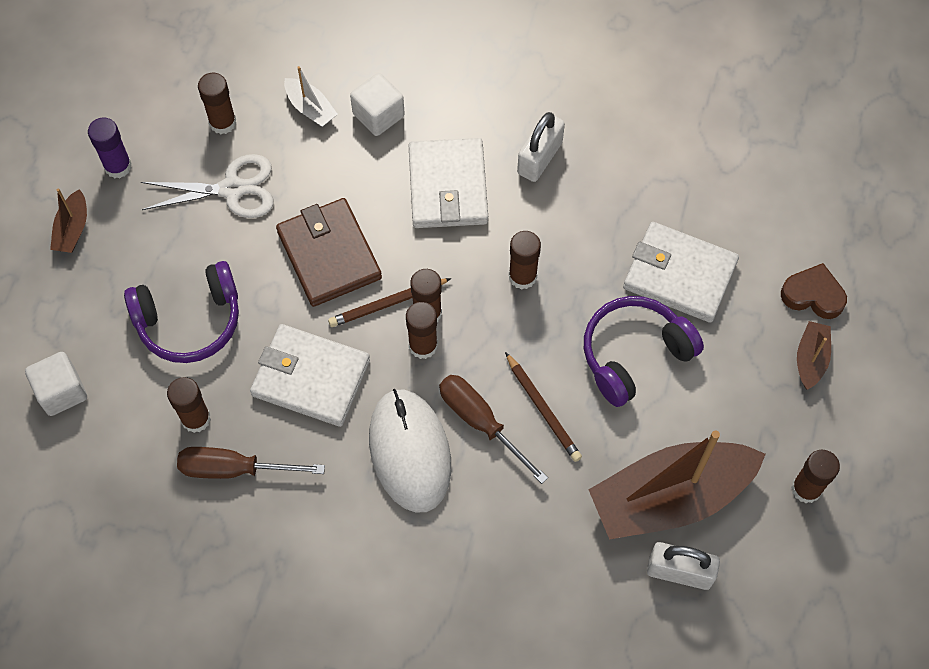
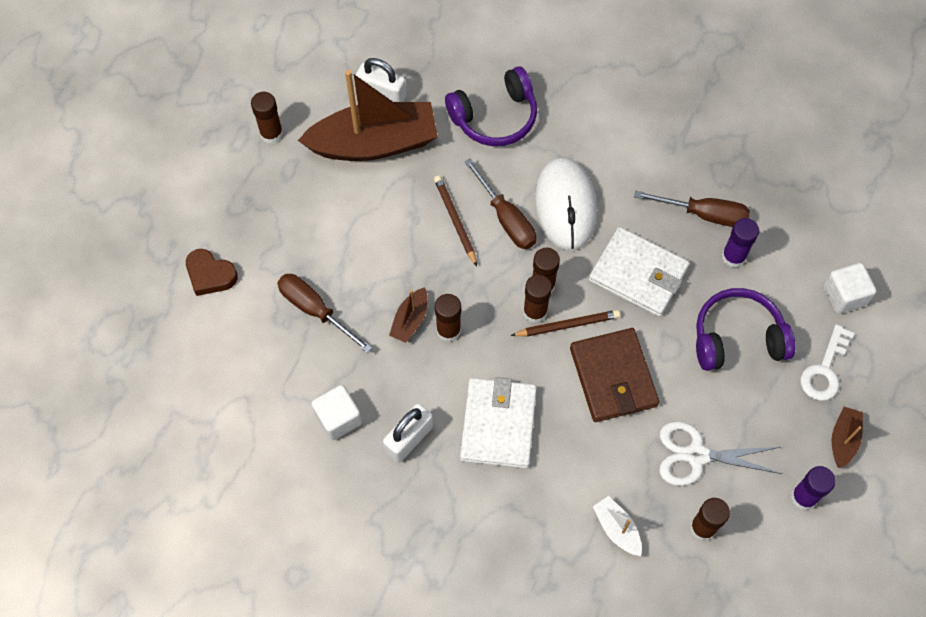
camera: 170 degrees left, 0 degrees up
brown glue stick [167,377,211,433] -> purple glue stick [722,218,759,268]
white cube [350,73,405,136] -> white cube moved to [311,385,362,441]
purple headphones [584,296,704,407] -> purple headphones moved to [445,67,537,146]
white wallet [623,222,739,323] -> brown screwdriver [277,274,372,353]
brown boat [797,321,831,390] -> brown boat moved to [389,287,428,343]
none -> white key [800,324,854,401]

